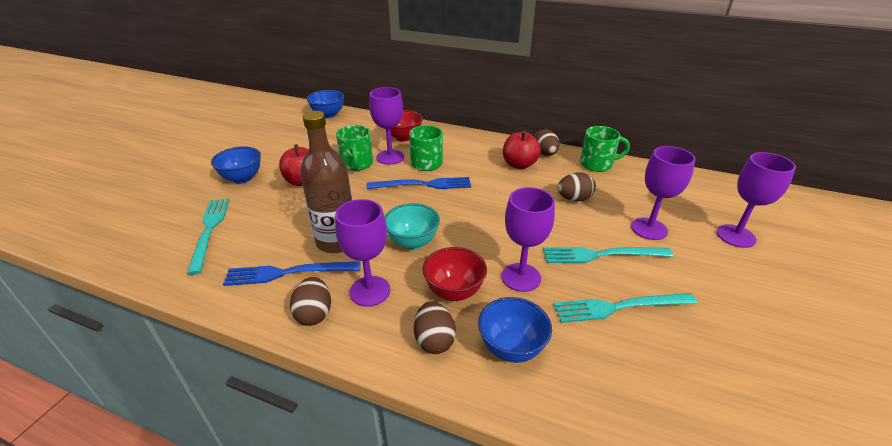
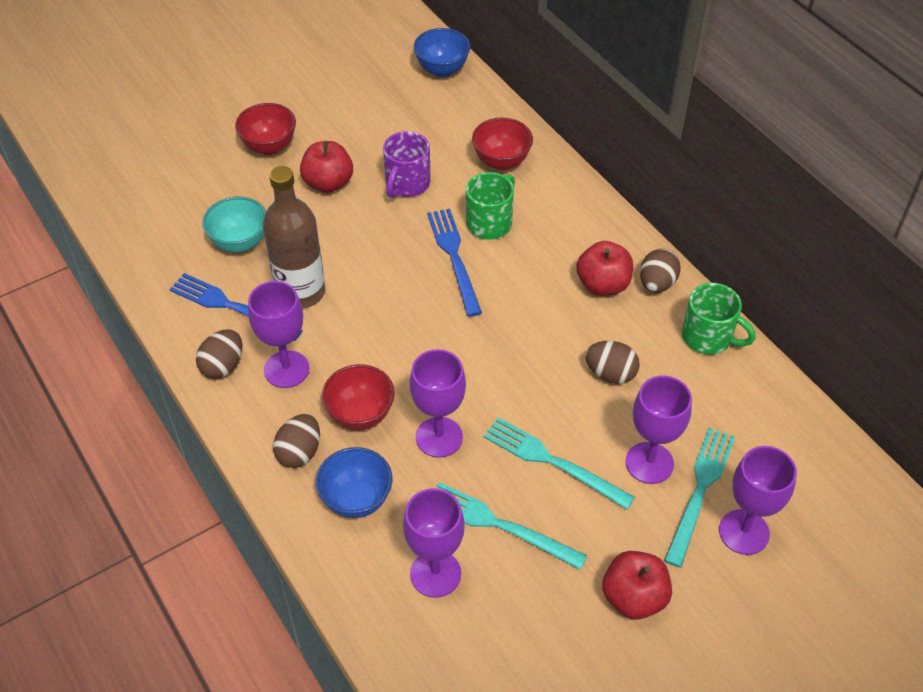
camera: 35 degrees right, 15 degrees up
turquoise fork [187,198,229,275] -> turquoise fork moved to [664,427,735,567]
blue bowl [211,146,261,184] -> red bowl [235,103,296,155]
green mug [336,125,373,171] -> purple mug [383,131,431,198]
blue fork [367,177,471,189] -> blue fork turned 135 degrees counterclockwise [427,209,482,317]
purple goblet [369,87,404,165] -> purple goblet moved to [403,488,465,598]
turquoise bowl [384,203,440,250] -> turquoise bowl moved to [202,197,266,253]
none -> red apple [602,551,672,620]

